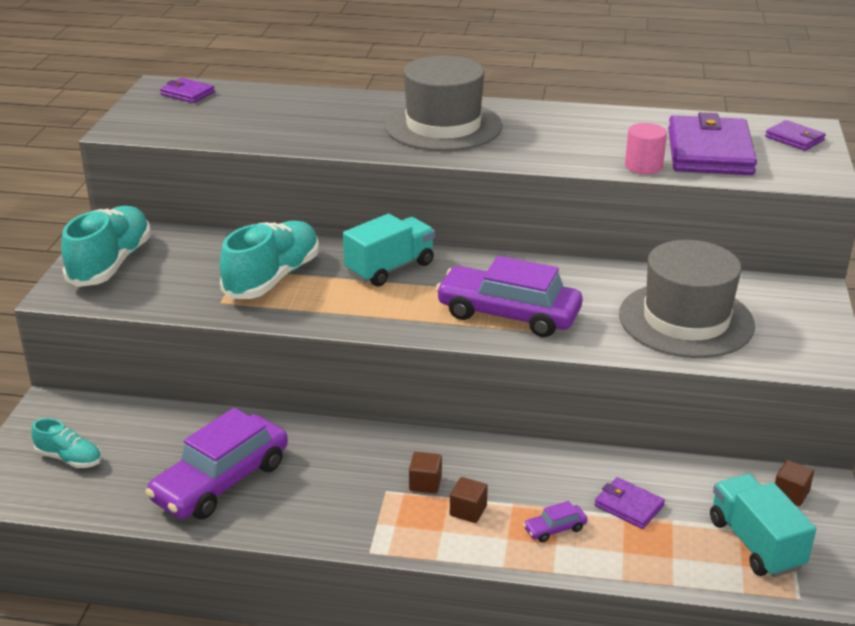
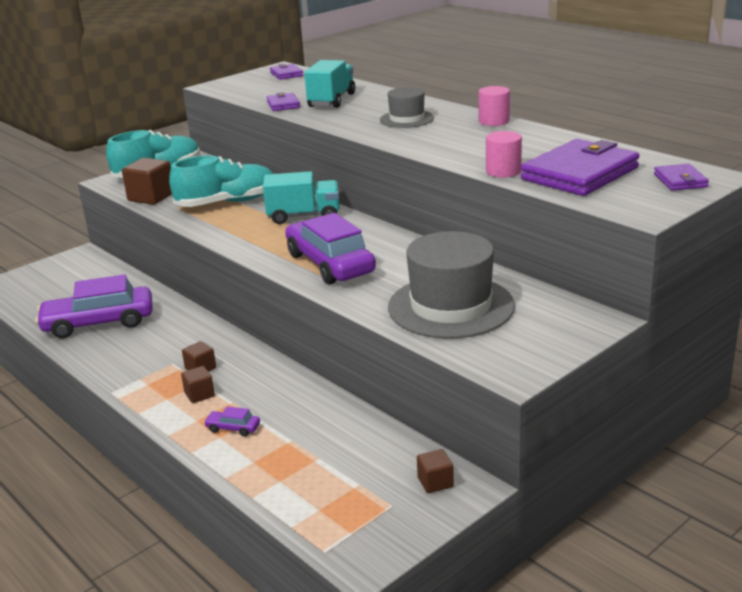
camera: 40 degrees right, 5 degrees down
turquoise shoe [32,418,101,468] -> none
grey hat [385,56,502,151] -> grey hat [380,87,434,128], size x0.54
purple wallet [595,477,665,529] -> purple wallet moved to [267,92,300,111]
turquoise truck [710,474,816,577] -> turquoise truck moved to [304,60,355,108]
none -> brown cube [122,158,172,205]
none -> pink cylinder [479,86,510,126]

